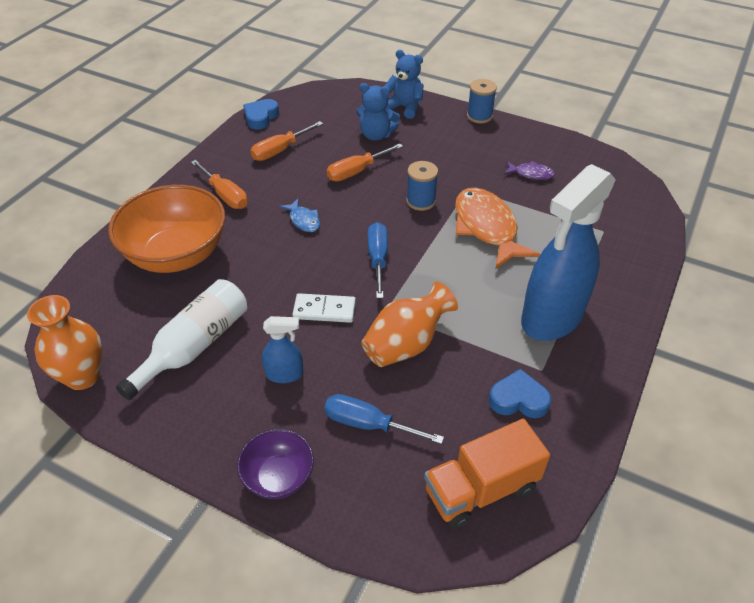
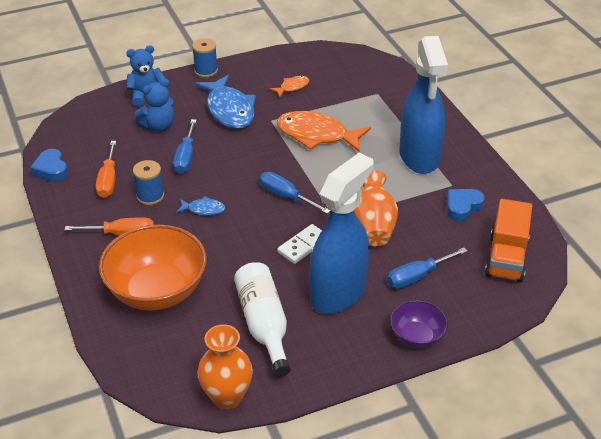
camera: 50 degrees left, 5 degrees down
blue spray bottle [262,316,303,383] -> blue spray bottle [309,153,374,314], size x2.29
orange screwdriver [327,143,403,181] -> blue screwdriver [173,119,197,174]
blue spool [406,161,438,211] -> blue spool moved to [133,160,164,205]
purple fish [504,161,555,180] -> orange fish [270,76,309,97]
none -> blue fish [195,74,256,129]

